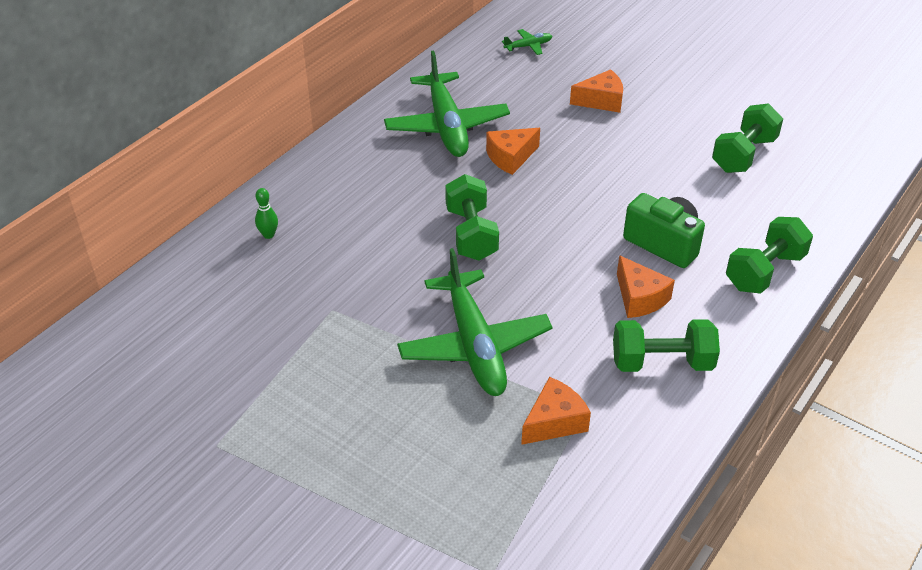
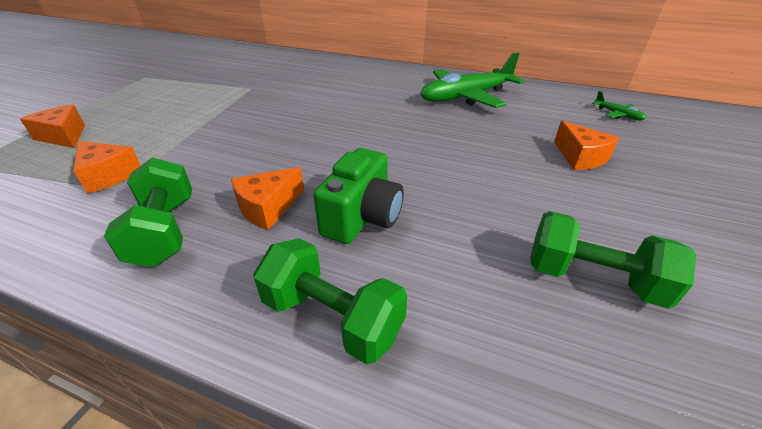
camera: 75 degrees right, 5 degrees down
green bowling pin [255,188,278,239] -> none
green plane [397,248,553,396] -> none
green dumbbell [445,174,499,261] -> none
orange cheese [486,128,540,175] -> orange cheese moved to [20,105,85,148]

